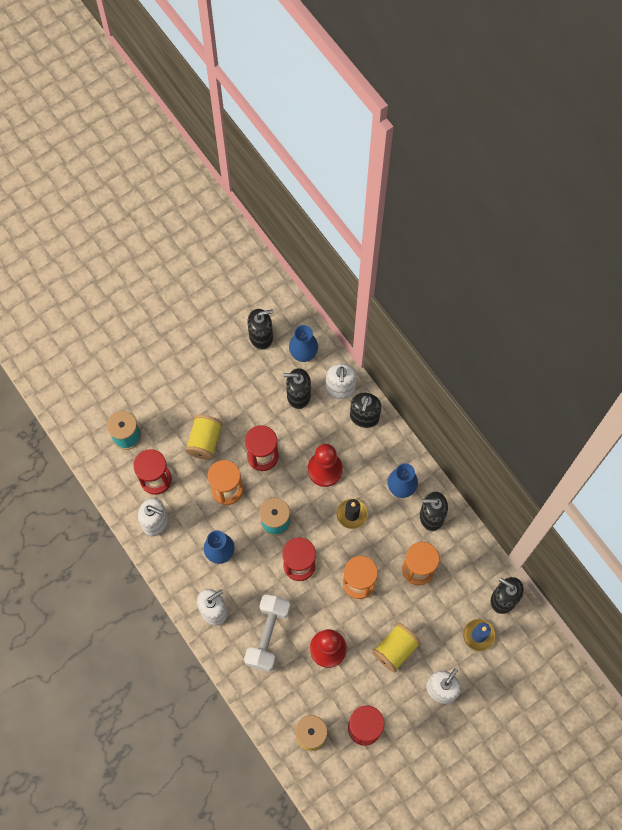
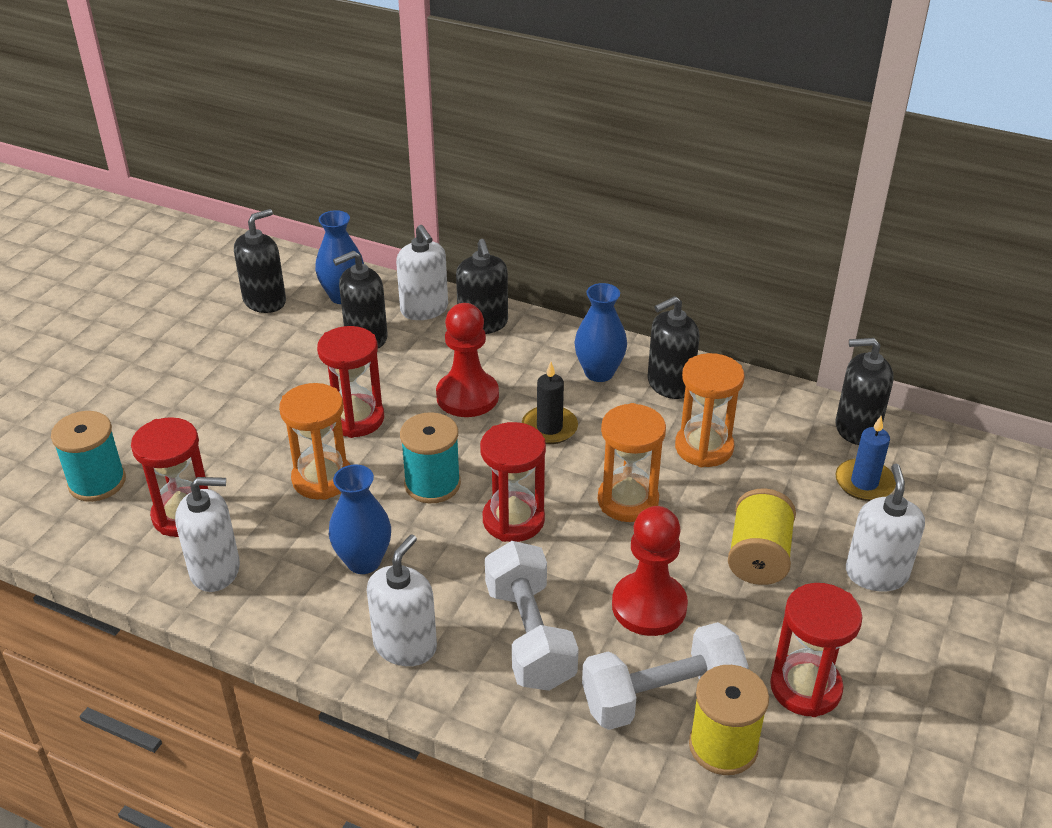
camera: 30 degrees left, 30 degrees down
yellow spool [185,415,223,460] -> none
none -> white dumbbell [582,622,749,730]

